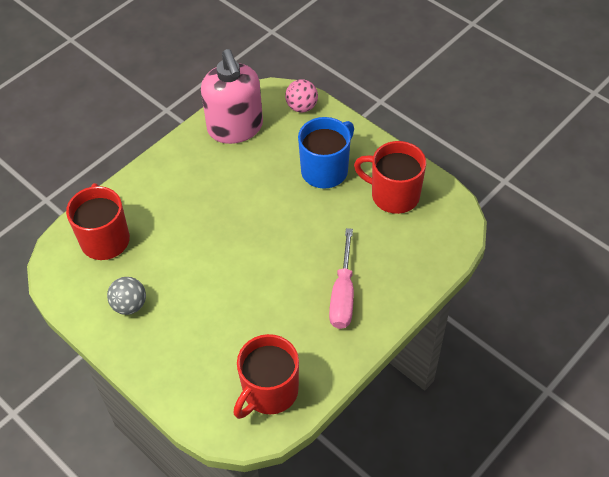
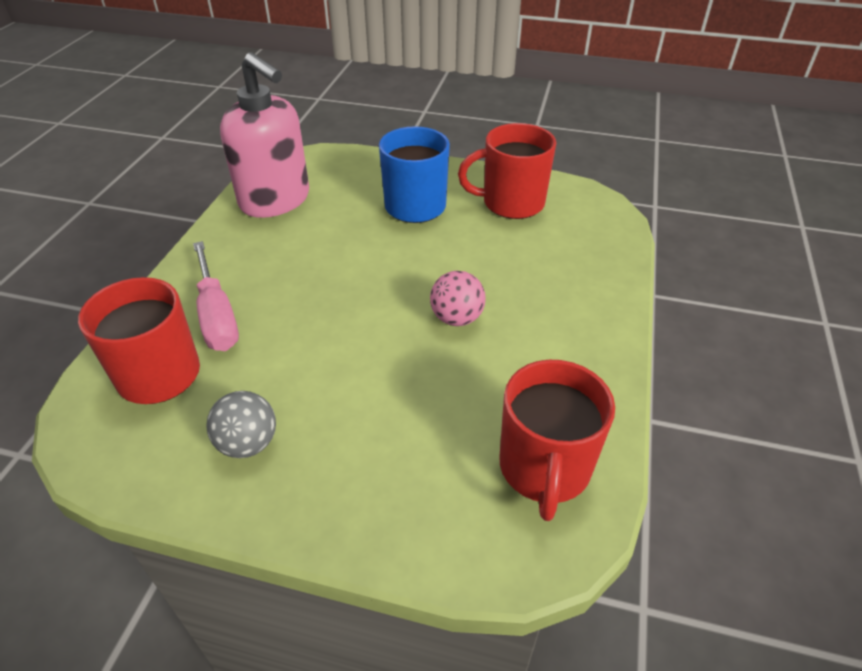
camera: 30 degrees left, 10 degrees down
pink ball [285,79,318,112] -> pink ball moved to [430,271,486,326]
pink screwdriver [329,228,354,329] -> pink screwdriver moved to [193,241,239,351]

